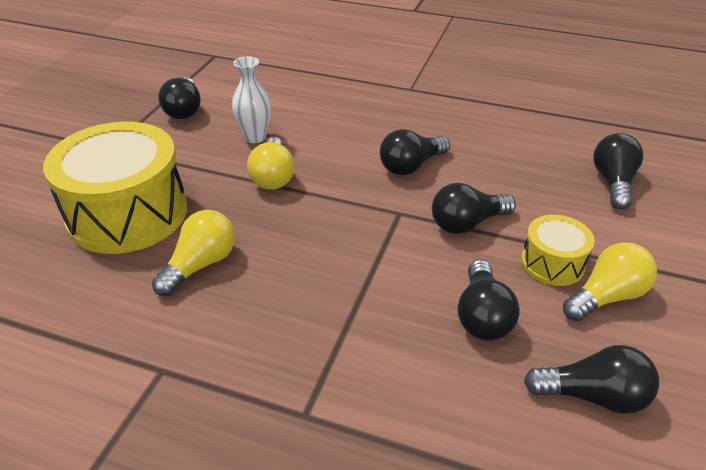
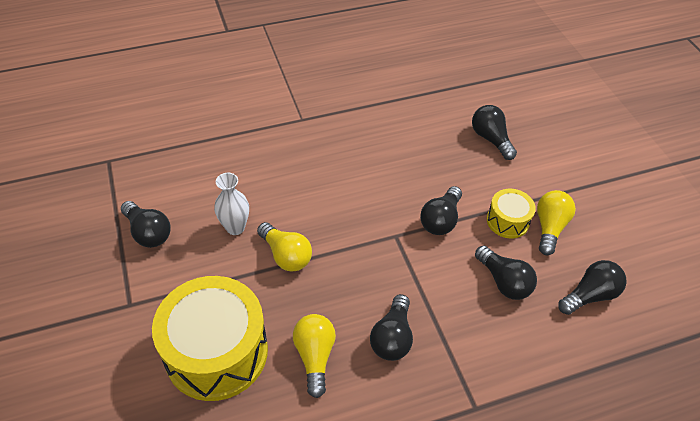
camera: 40 degrees left, 10 degrees up
black light bulb [380,129,450,176] -> black light bulb moved to [370,294,413,361]

